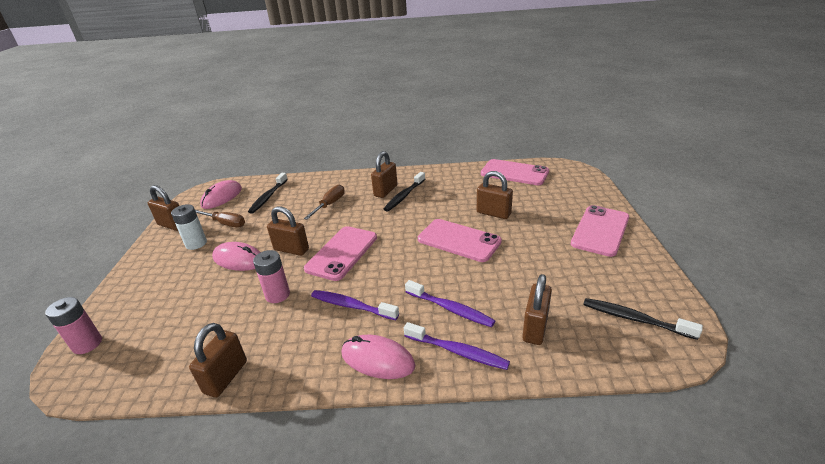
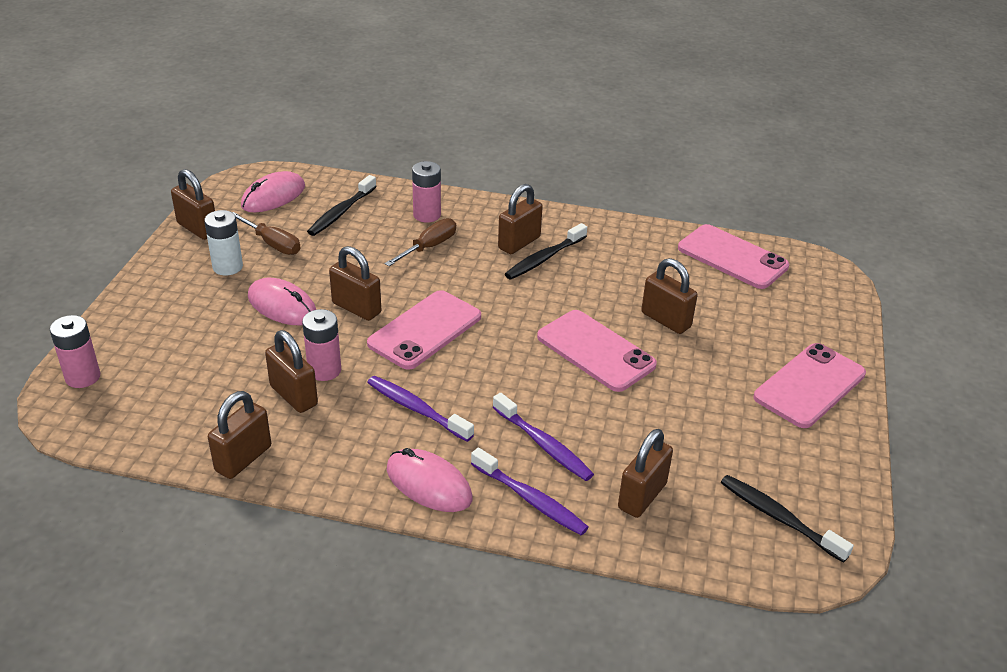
camera: 10 degrees right, 5 degrees up
none -> brown padlock [265,330,318,413]
none -> pink battery [412,161,441,222]

